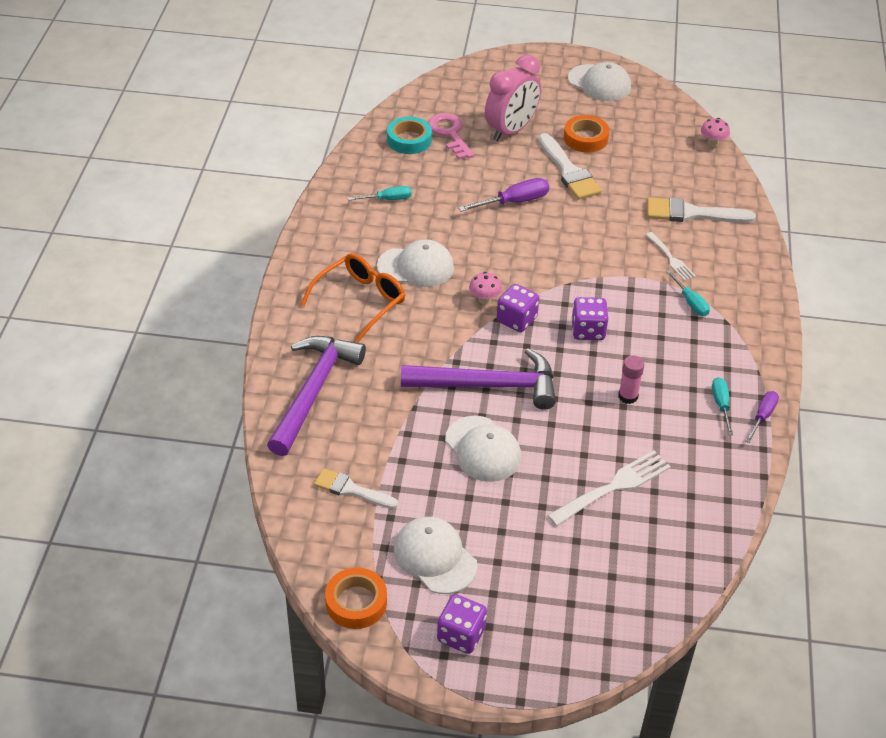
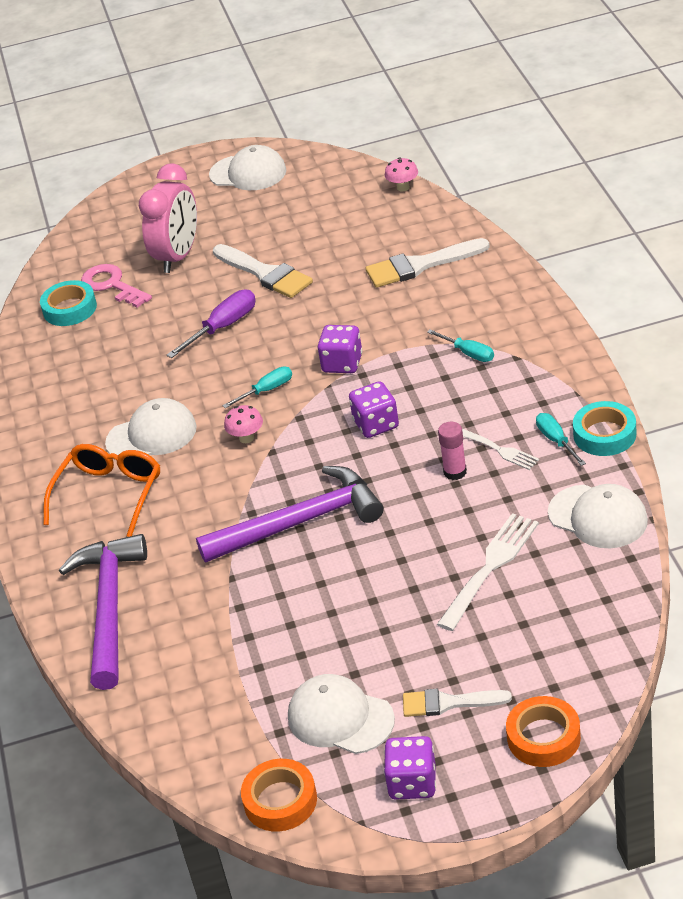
camera: 15 degrees left, 5 degrees down
white brush [314,468,398,509] -> white brush moved to [403,689,512,717]
turquoise screwdriver [348,186,412,200] -> turquoise screwdriver moved to [222,367,292,408]
white cap [445,416,521,482] -> white cap moved to [548,484,648,548]
purple dice [497,284,539,332] -> purple dice moved to [318,325,362,373]
orange tape [564,115,609,153] -> orange tape moved to [506,696,581,767]
white fork [646,232,696,281] -> white fork moved to [462,429,539,470]
purple screwdriver [745,391,779,443] -> turquoise tape [573,401,637,456]

